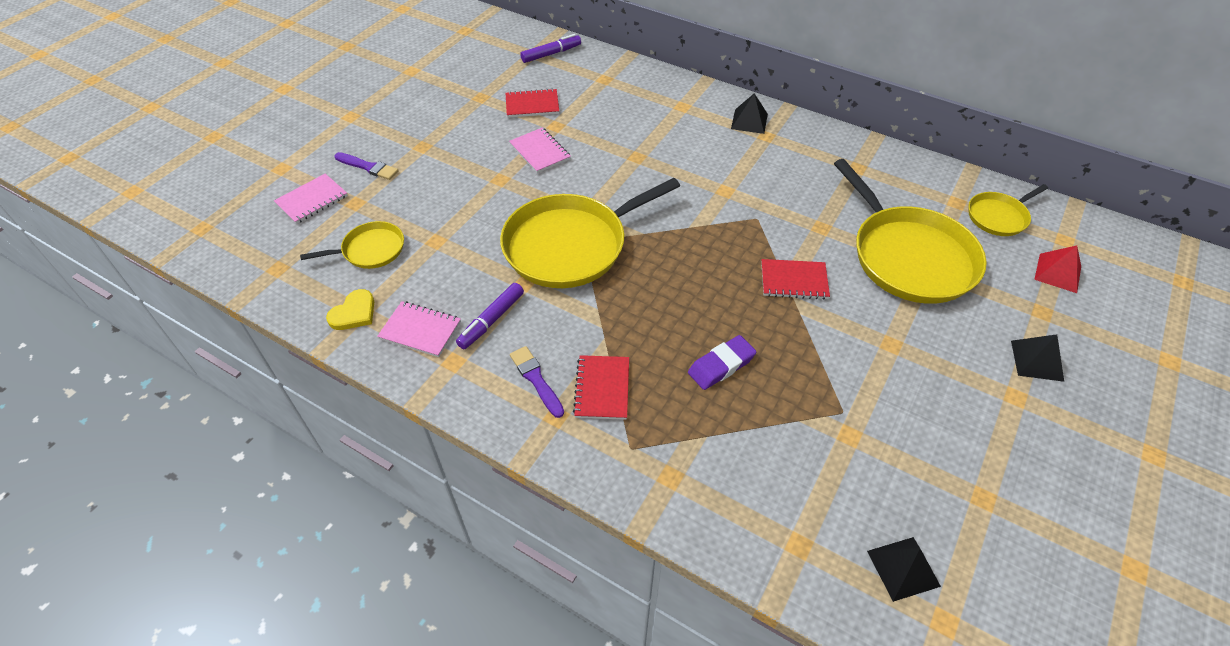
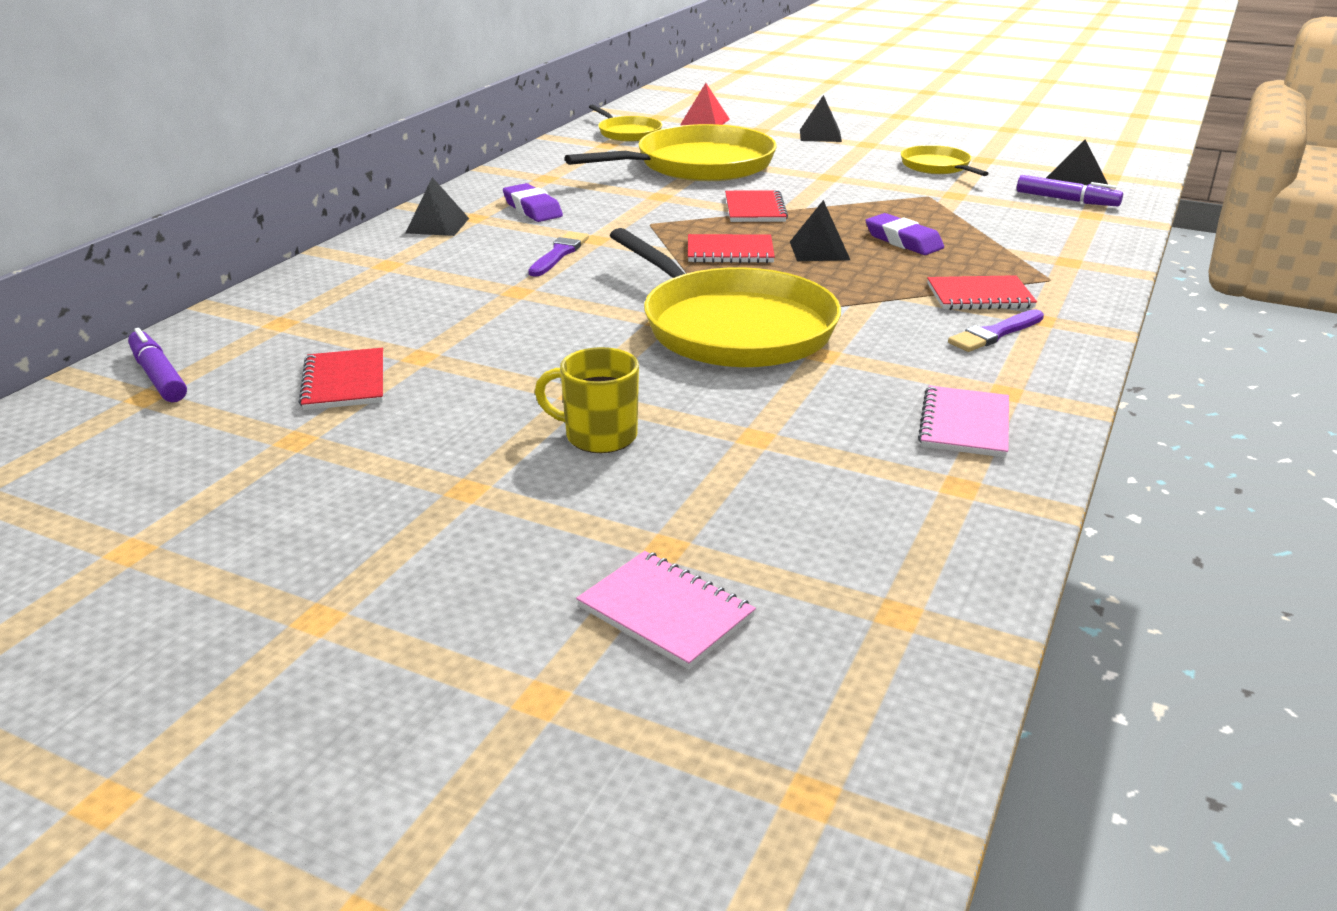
camera: 95 degrees left, 20 degrees down
yellow pan [300,221,404,269] -> yellow pan moved to [901,145,989,176]
yellow heart [326,289,374,330] -> none
purple brush [334,152,399,180] -> purple brush moved to [528,231,589,277]
purple marker [456,283,524,349] -> purple marker moved to [1017,175,1123,206]
pink notebook [509,128,571,173] -> none
none -> purple eraser [503,183,563,222]
none -> yellow mug [535,347,639,453]
none -> red notebook [688,234,775,263]
none -> black pyramid [790,200,850,261]

